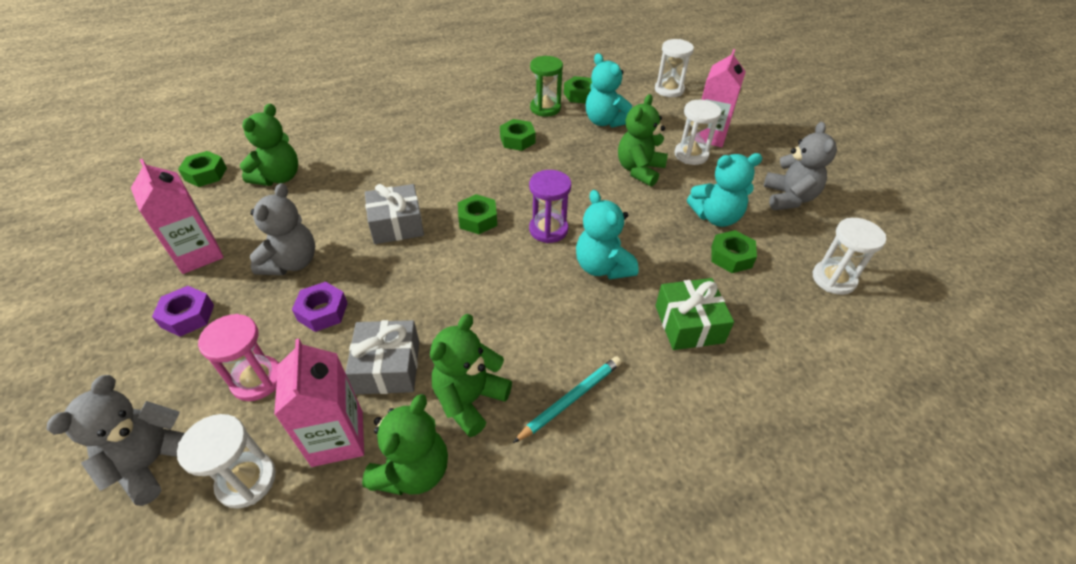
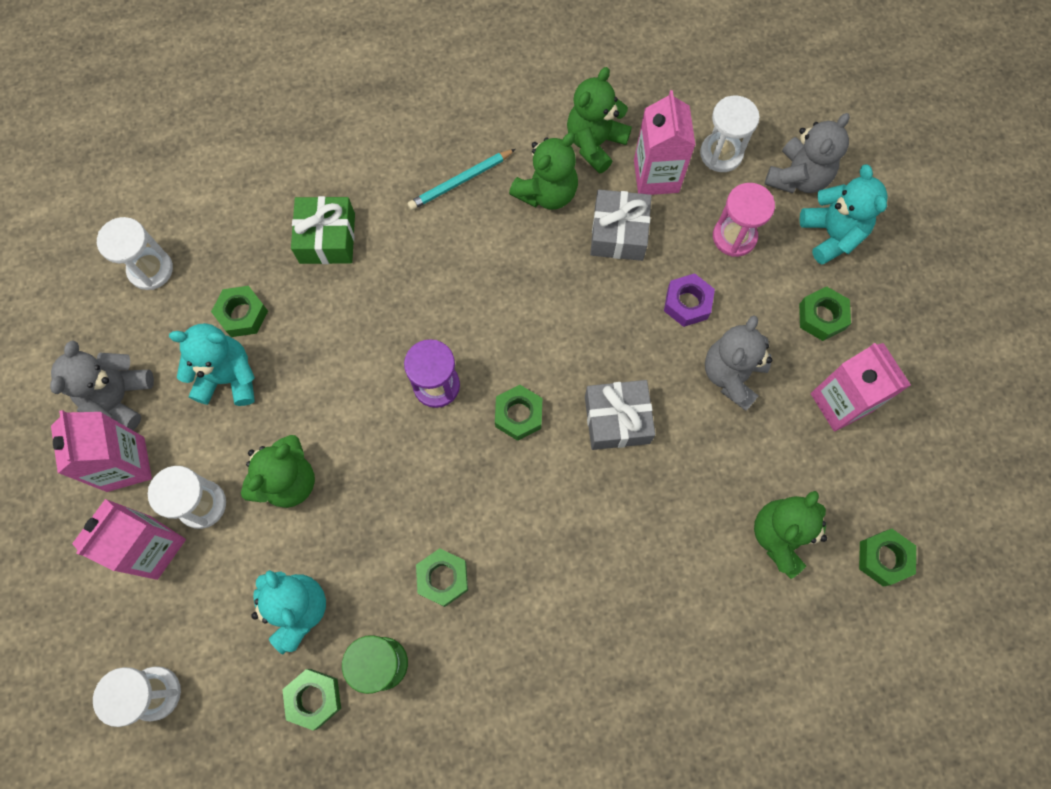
camera: 170 degrees left, 25 degrees up
purple nut [152,286,214,337] -> green nut [799,286,851,341]
turquoise teddy bear [576,190,639,279] -> turquoise teddy bear moved to [800,164,888,265]
none -> pink carton [51,410,152,492]

